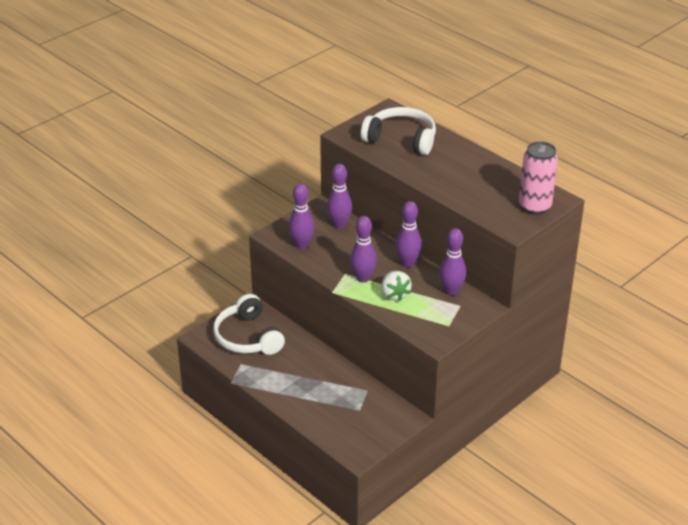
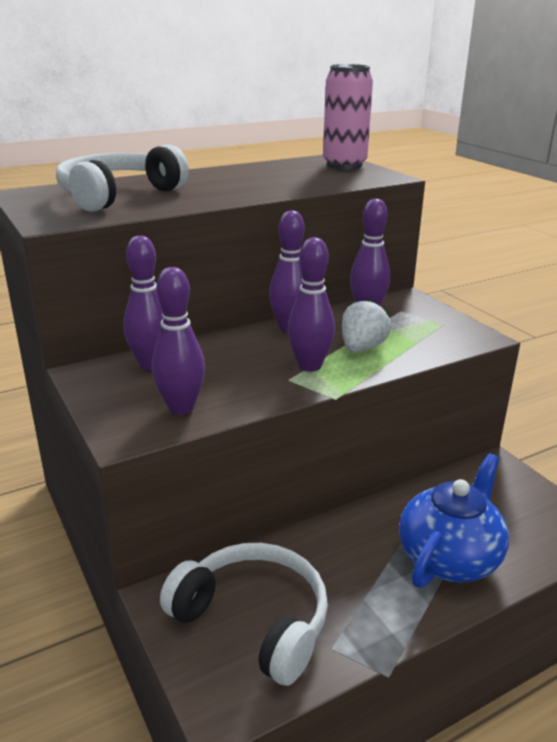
camera: 75 degrees left, 10 degrees down
white headphones [213,294,285,355] -> white headphones turned 135 degrees counterclockwise [160,543,328,686]
white strawberry [382,271,412,301] -> white strawberry turned 60 degrees counterclockwise [342,299,391,352]
none -> blue teapot [399,453,509,588]

